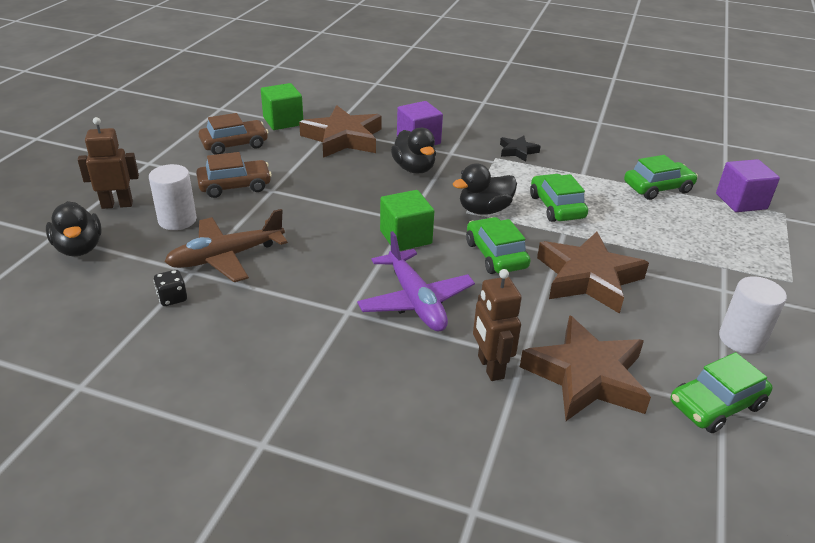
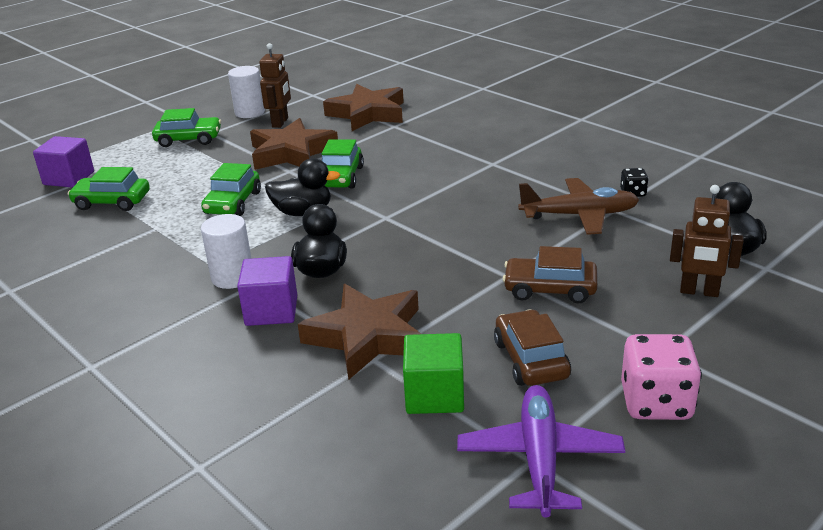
camera: 150 degrees left, 5 degrees down
white cylinder [149,164,197,230] -> white cylinder moved to [201,214,252,289]
brown car [199,113,269,155] -> brown car turned 75 degrees clockwise [494,309,571,386]
purple plane [357,231,475,331] -> purple plane moved to [457,385,625,517]
green cube [380,190,434,251] -> none
brown robot [473,269,522,381] -> brown robot moved to [259,43,291,128]
black star [500,135,541,162] -> none
green car [671,352,772,433] -> green car moved to [152,108,221,147]
none -> pink dice [621,334,702,420]

